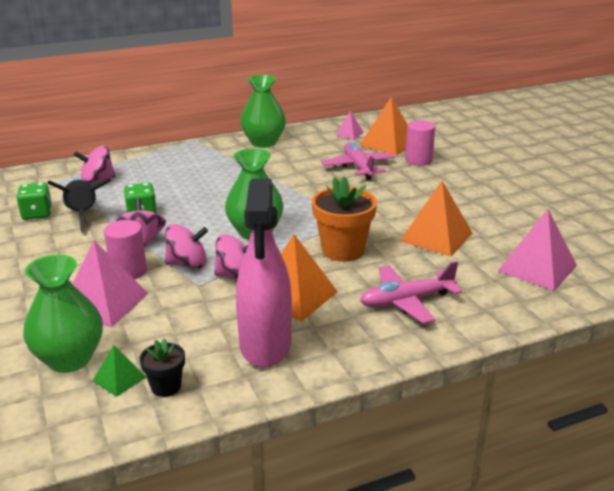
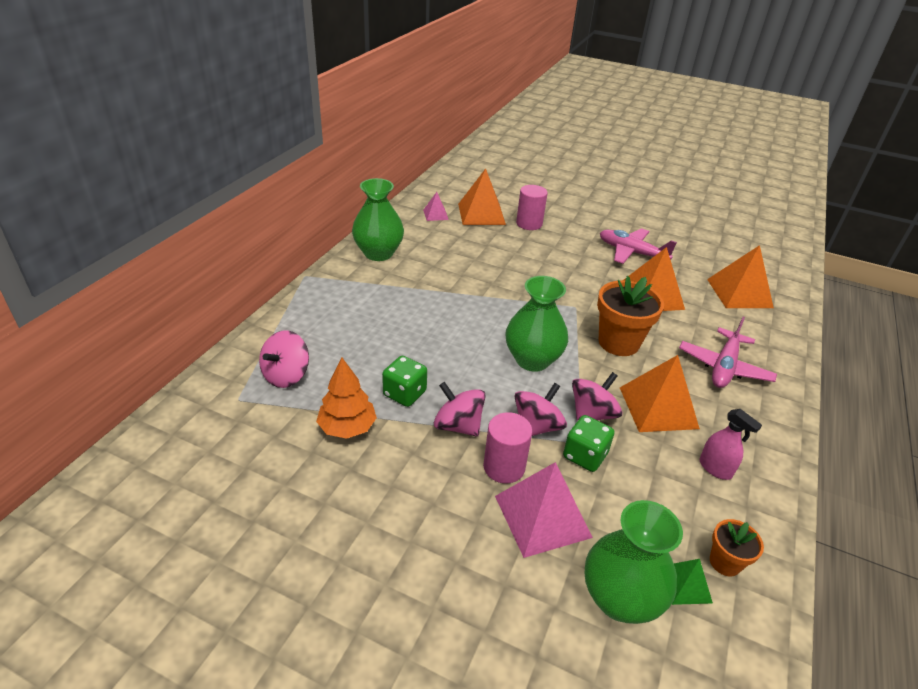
camera: 45 degrees left, 10 degrees up
green dice [17,183,52,220] -> green dice moved to [563,415,615,472]
black rocket [48,178,111,232] -> orange tree [316,358,377,439]
black flower pot [139,338,185,397] -> orange flower pot [710,519,764,577]
pink spray bottle [236,179,292,367] -> pink spray bottle [700,409,762,480], size x0.45
pink plane [321,142,395,180] -> pink plane moved to [600,228,677,264]
pink pyramid [498,209,577,291] -> orange pyramid [707,245,774,308]

